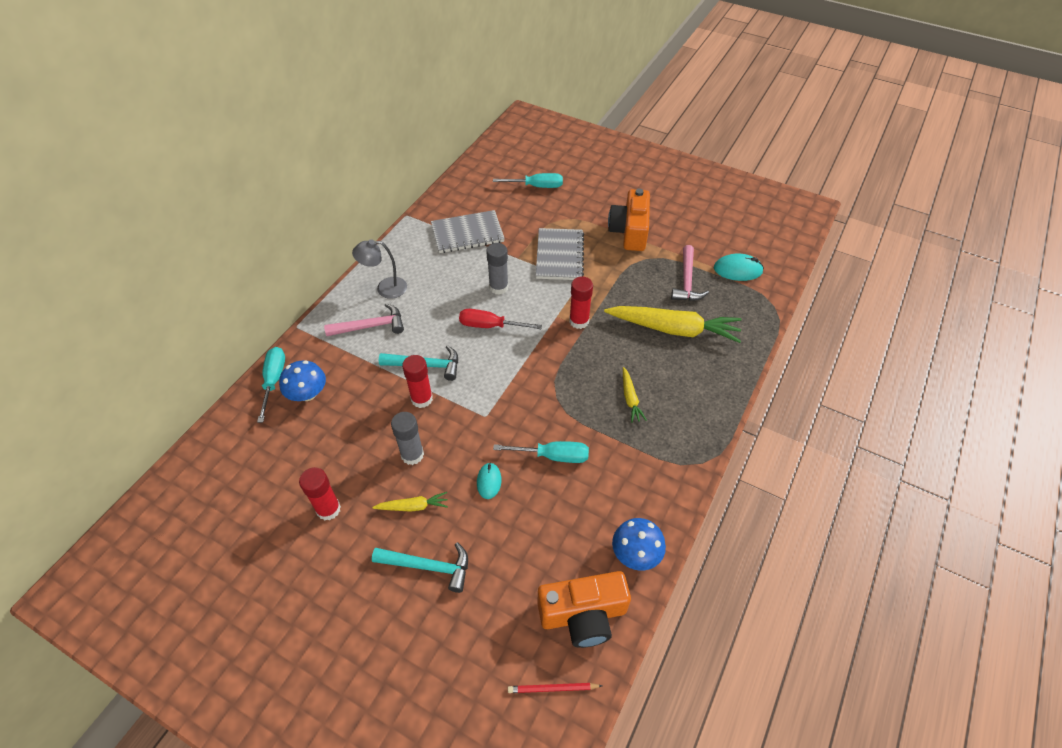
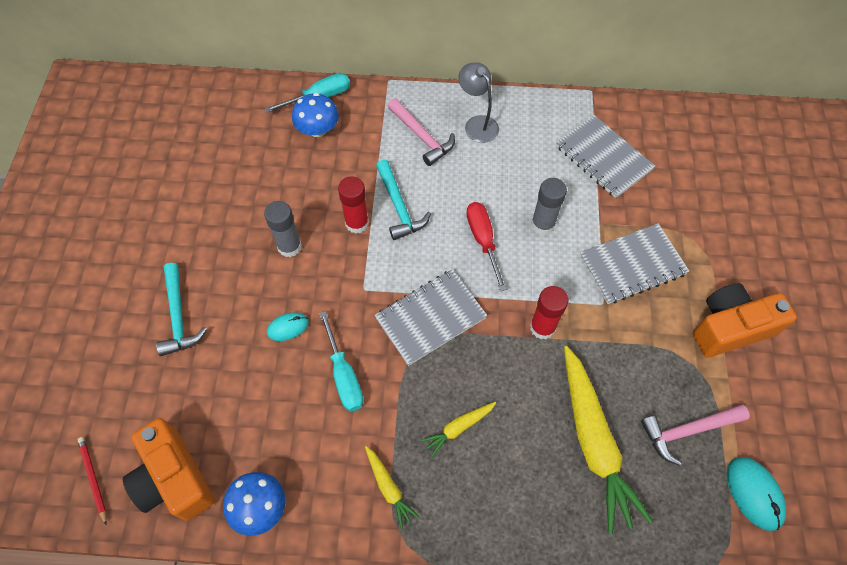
camera: 65 degrees right, 10 degrees up
red glue stick [299,467,341,520] -> none
yellow carrot [372,492,448,512] -> yellow carrot moved to [365,446,419,529]
turquoise screwdriver [493,173,563,188] -> none
none -> grey notebook [375,269,488,366]

